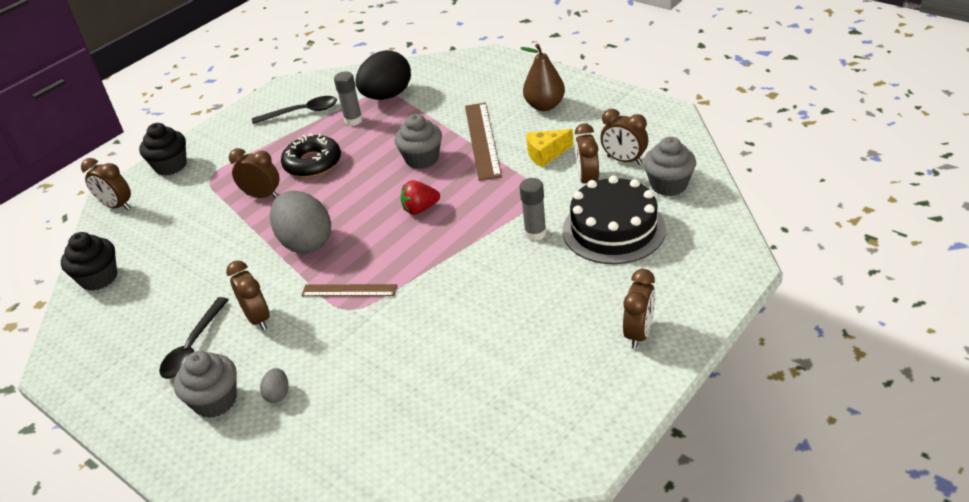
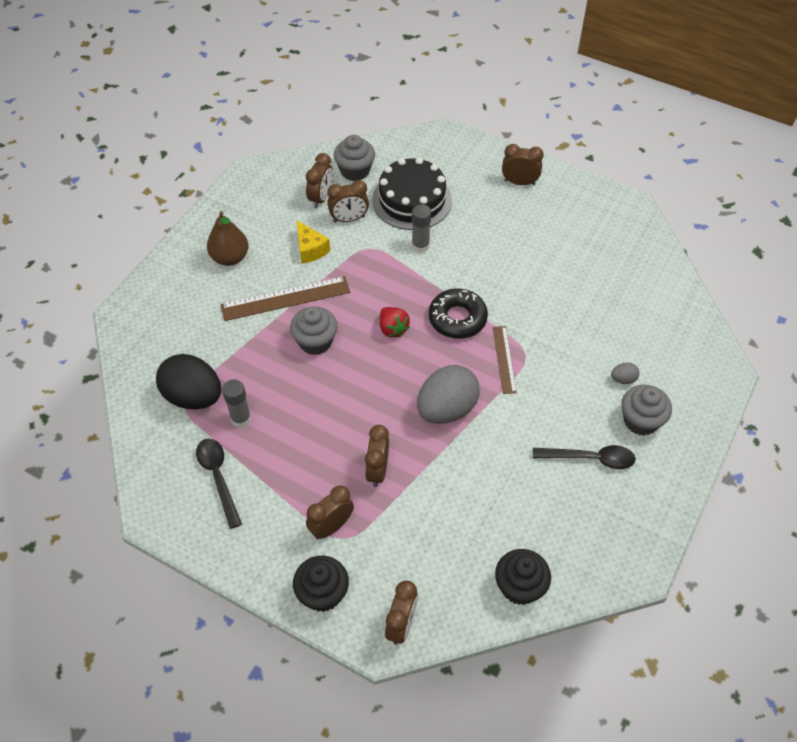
camera: 105 degrees left, 15 degrees up
brown clock [226,260,270,330] -> brown clock moved to [306,485,354,539]
black donut [281,133,341,177] -> black donut moved to [429,288,488,339]

